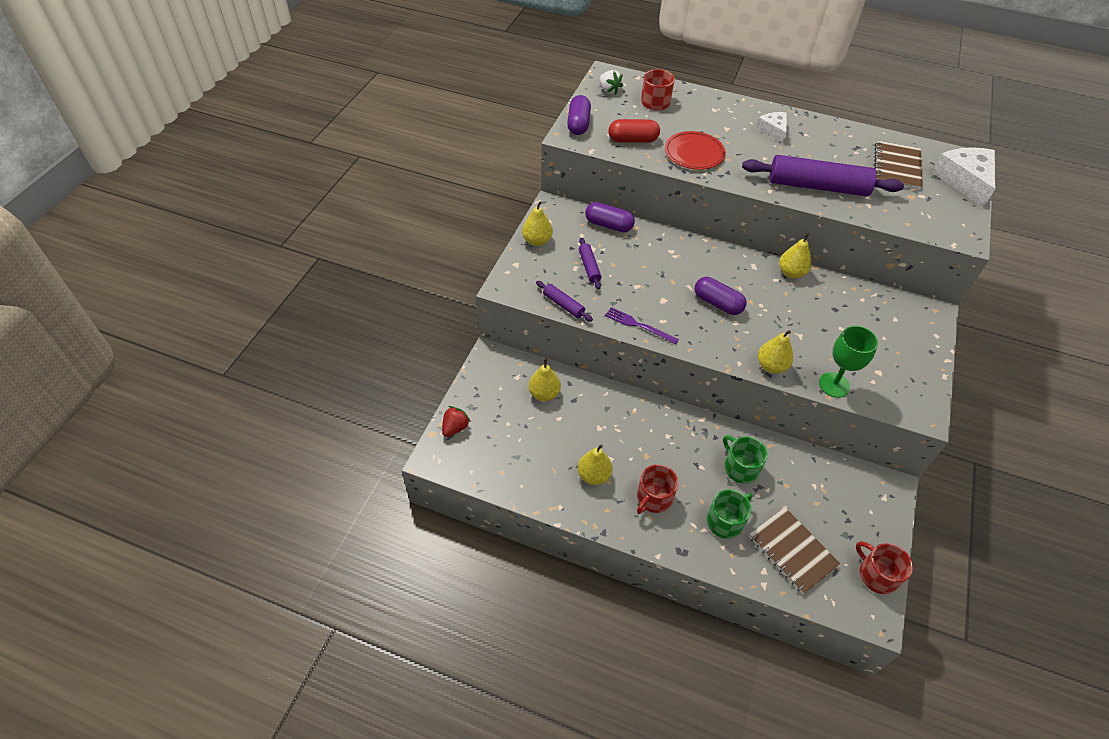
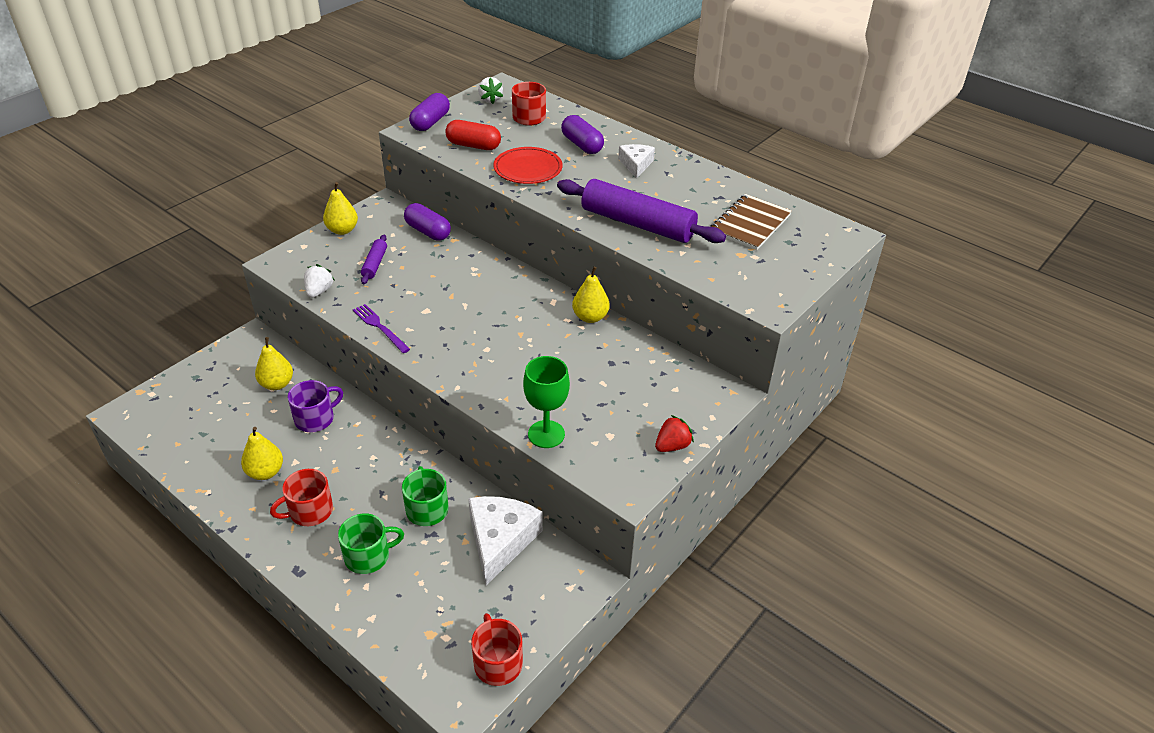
camera: 20 degrees right, 10 degrees down
red strawberry [442,406,471,437] -> red strawberry moved to [655,415,694,452]
purple rolling pin [536,281,593,322] -> white strawberry [304,264,334,298]
purple capsule [695,277,747,315] -> purple capsule moved to [561,115,604,154]
brown notebook [749,507,841,594] -> none
yellow pear [758,330,793,374] -> none
white cheese [932,147,995,208] -> white cheese moved to [468,496,543,585]
none -> purple mug [288,380,343,432]

